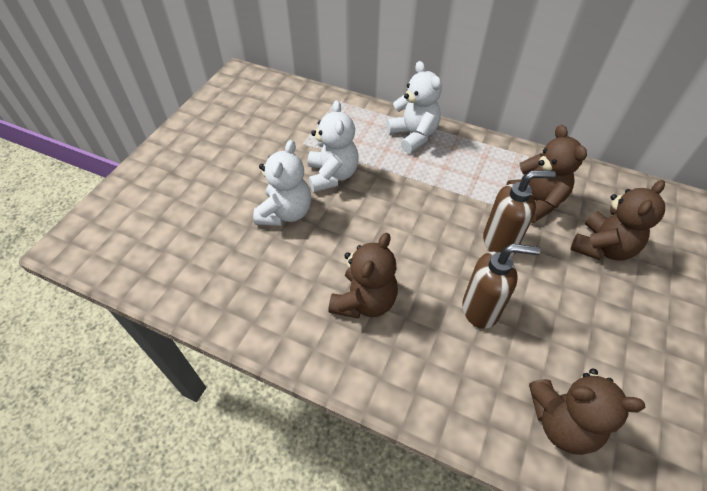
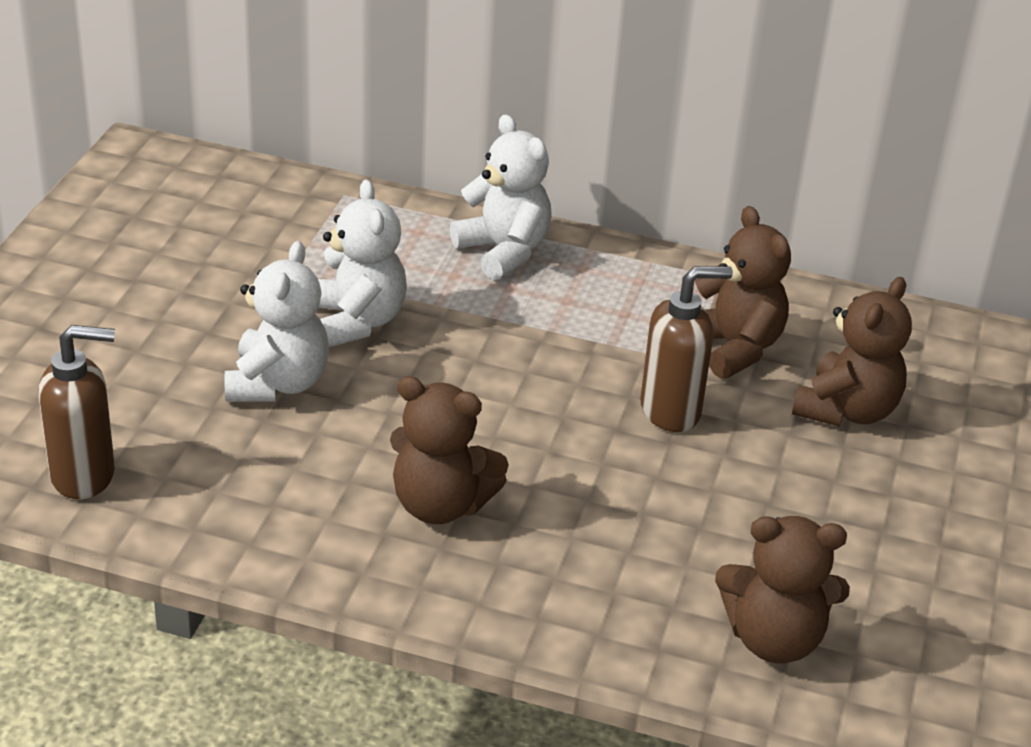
camera: 10 degrees left, 15 degrees down
brown teddy bear [328,233,398,319] -> brown teddy bear turned 90 degrees clockwise [390,376,509,524]
brown soap dispenser [462,244,541,329] -> brown soap dispenser moved to [39,325,115,499]

